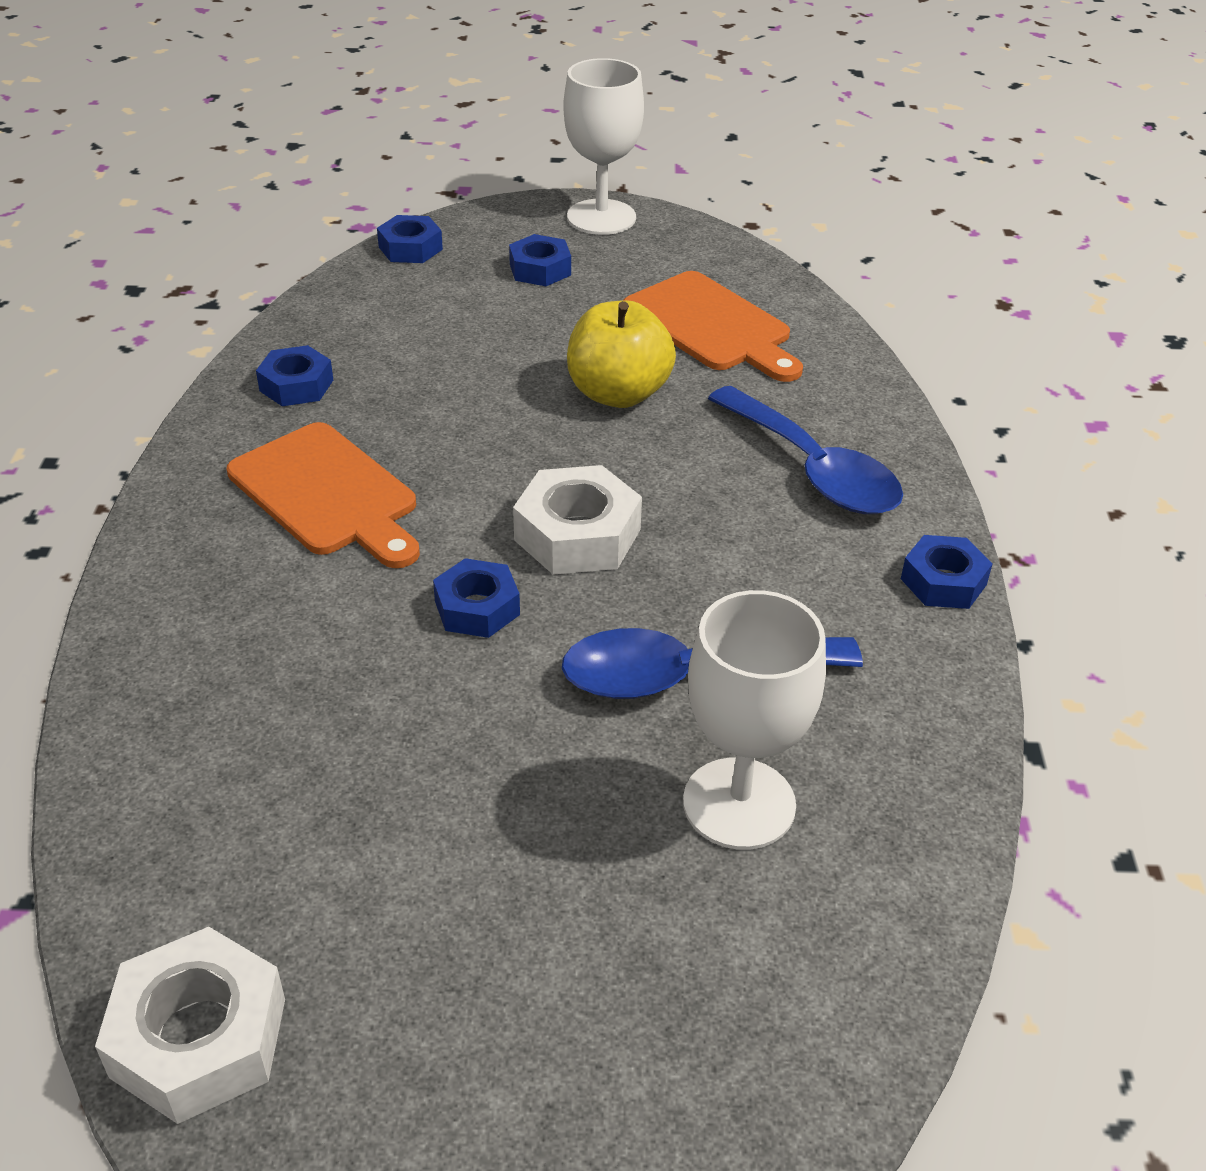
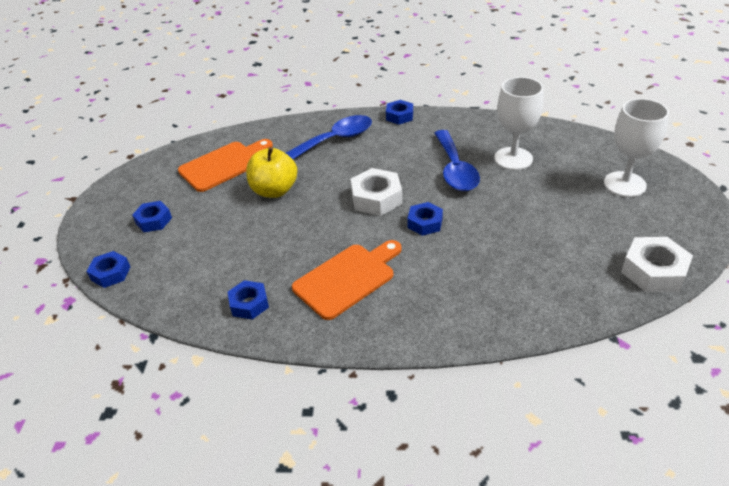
camera: 85 degrees left, 0 degrees up
white goblet [563,58,644,235] -> white goblet moved to [604,99,669,197]

